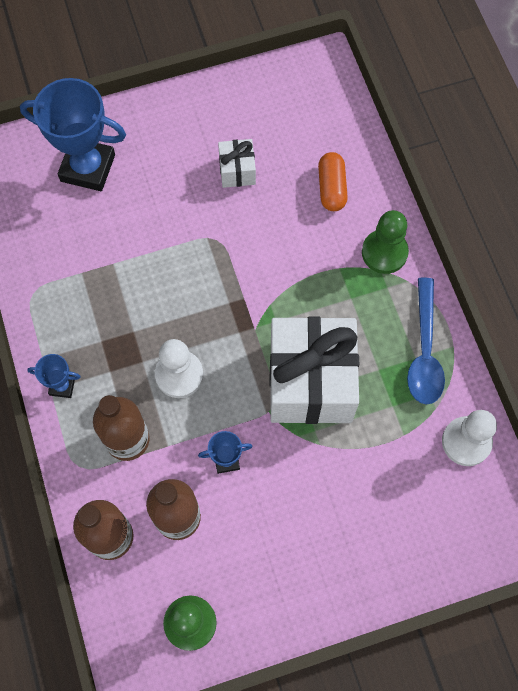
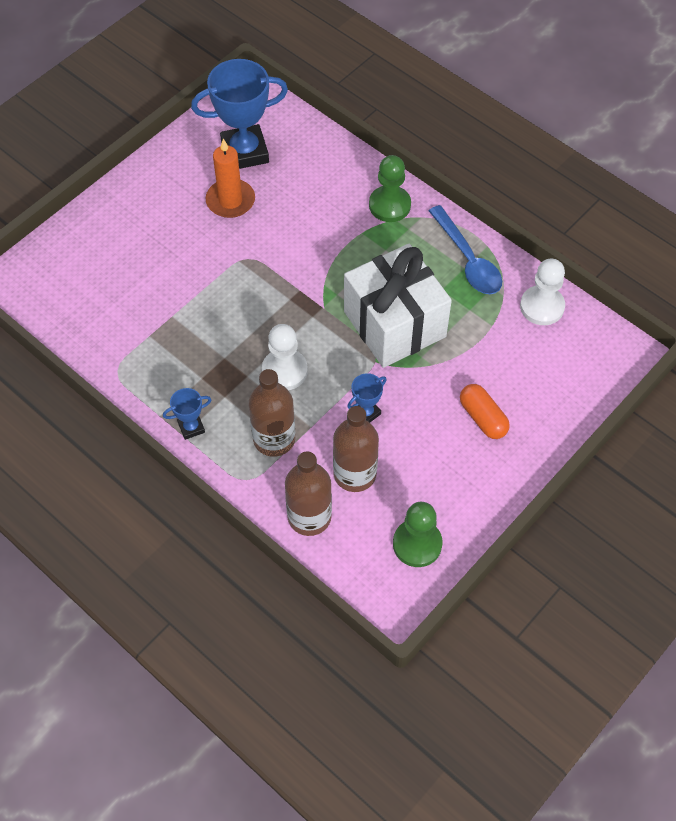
camera: 30 degrees left, 10 degrees down
blue trophy [20,78,126,191] -> blue trophy moved to [191,59,288,169]
white gift [218,139,256,188] -> orange candle [206,139,255,218]
orange capsule [318,152,348,211] -> orange capsule moved to [460,384,510,439]

